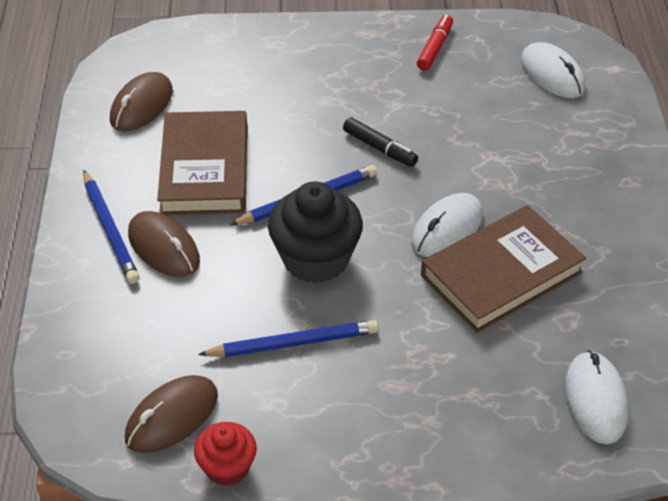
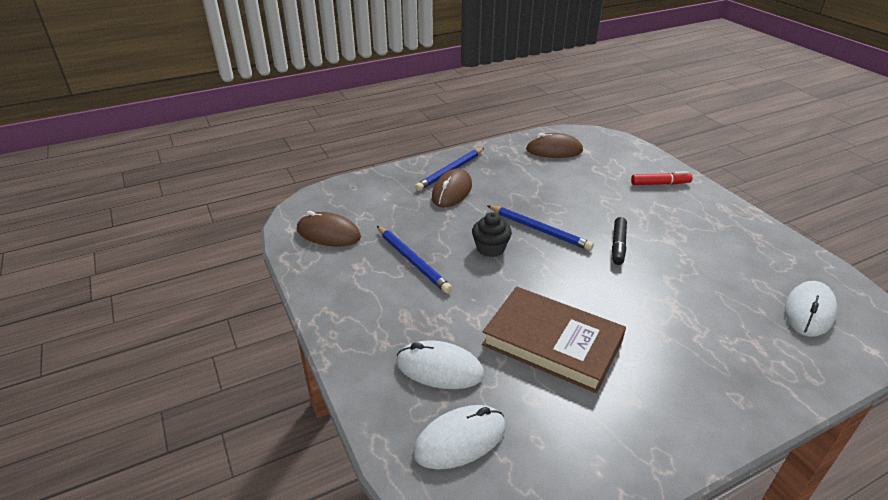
camera: 65 degrees right, 10 degrees down
brown book [157,111,247,215] -> none
red cupcake [194,422,257,486] -> none
black cupcake [268,181,363,283] -> black cupcake [472,212,512,257], size x0.58
white mouse [411,193,483,257] -> white mouse moved to [396,340,484,389]
red marker [417,15,453,71] -> red marker moved to [631,171,692,185]

